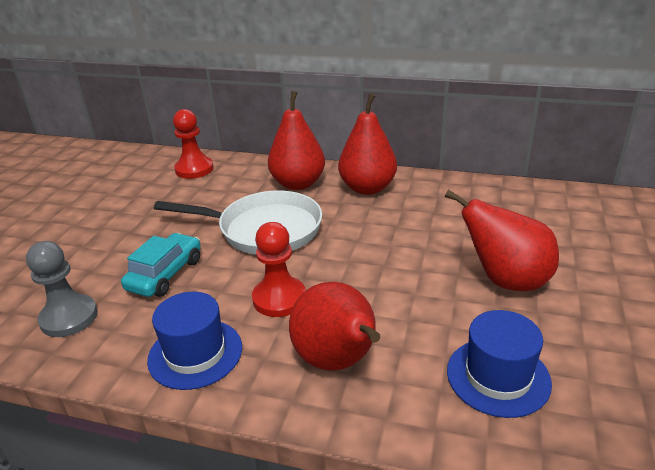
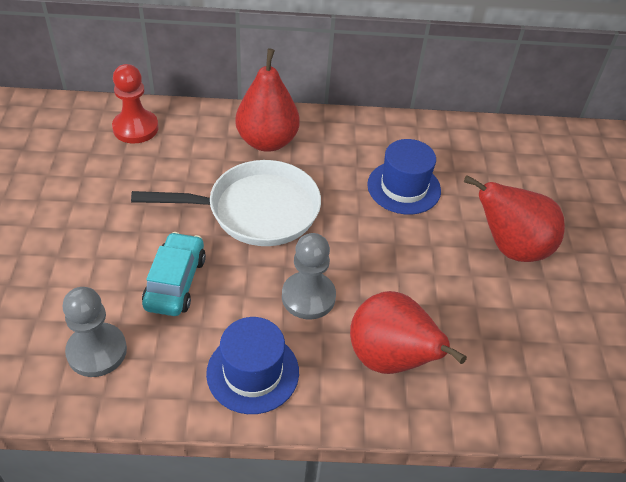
camera: 20 degrees left, 15 degrees up
red pawn [252,222,306,317] -> grey pawn [282,233,336,319]
red pear [338,93,397,195] -> none
blue hat [447,310,552,418] -> blue hat moved to [367,139,441,214]

